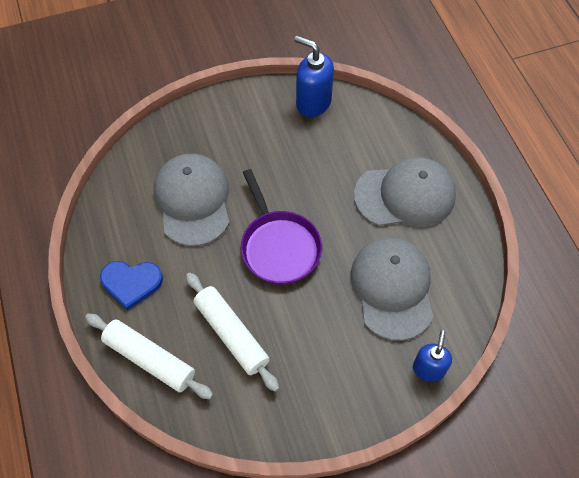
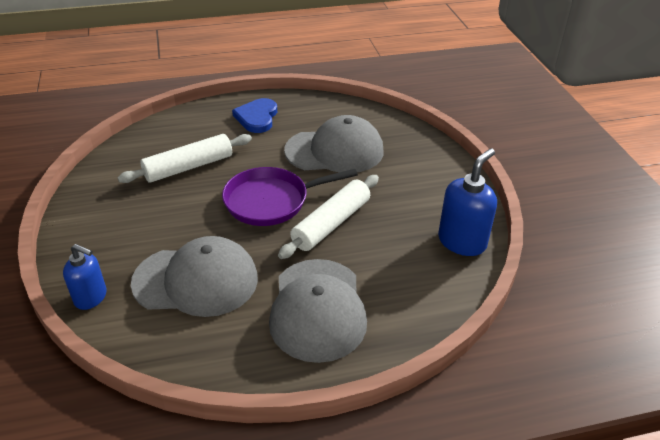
camera: 95 degrees right, 20 degrees down
white rolling pin [85,314,213,399] -> white rolling pin moved to [278,175,379,259]

